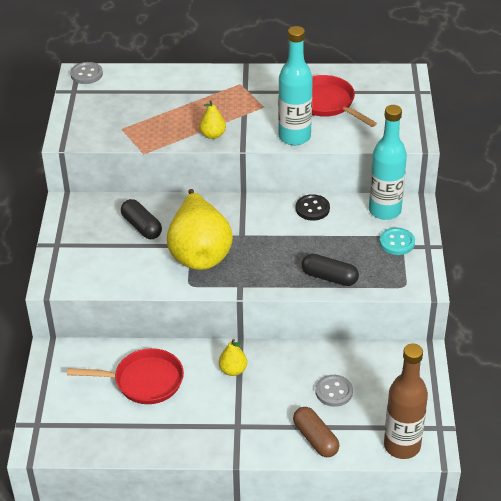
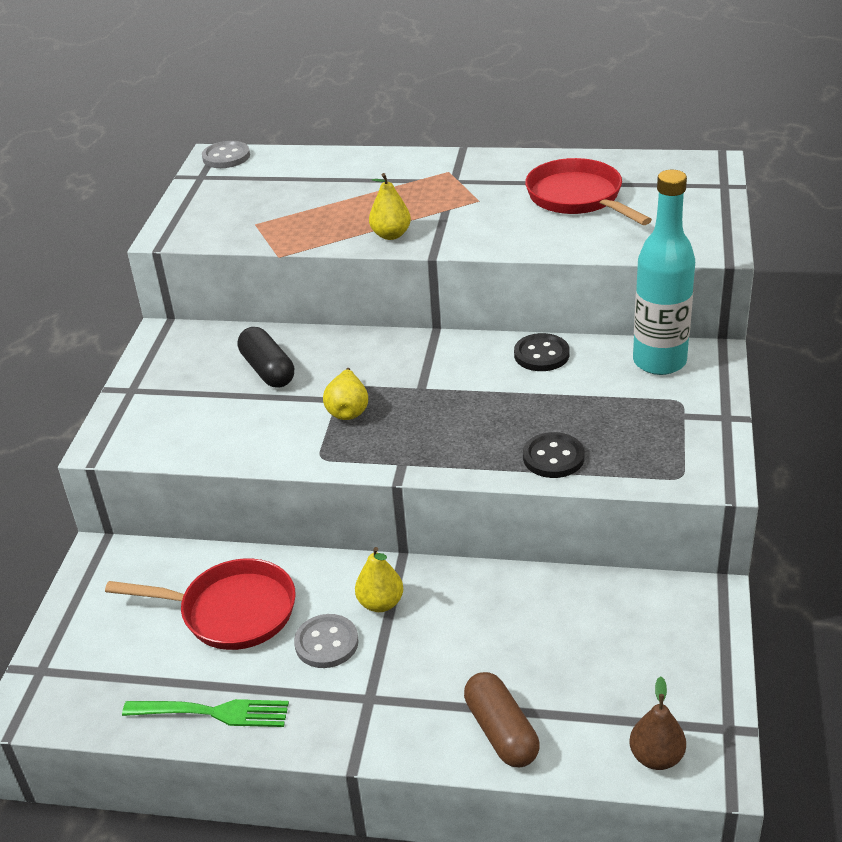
camera: 10 degrees right, 5 degrees down
yellow pear [167,189,233,270] -> yellow pear [323,368,368,420], size x0.43
turquoise bottle [278,26,313,145] -> none
black capsule [302,254,359,286] -> black button [523,432,584,478]
grey button [315,375,353,407] -> grey button moved to [294,614,359,668]
turquoise button [379,227,415,255] -> none
brown bottle [384,344,428,459] -> brown pear [630,677,686,770]
none -> green fork [122,699,289,727]

